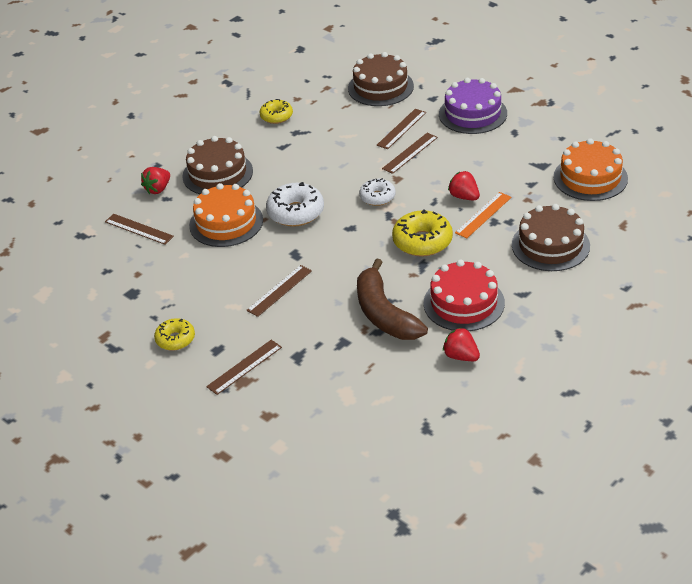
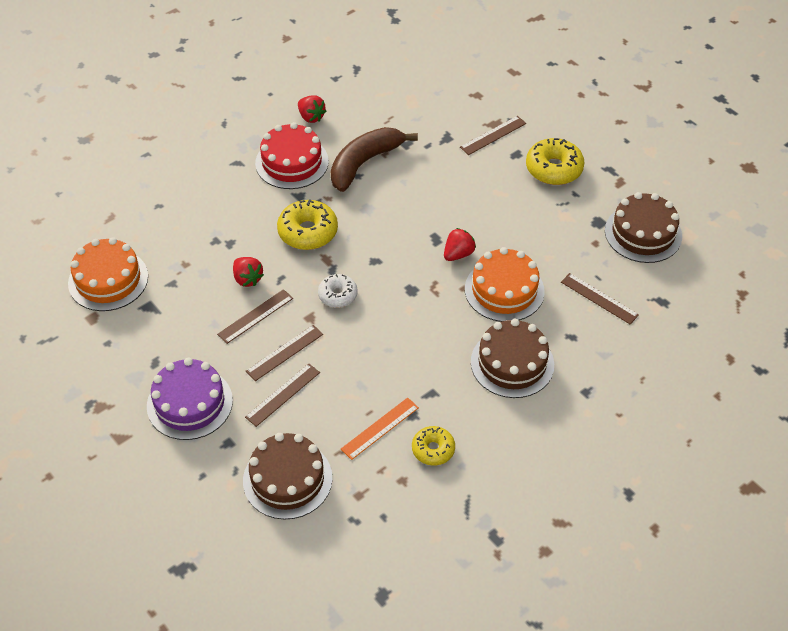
camera: 175 degrees left, 10 degrees up
red strawberry [141,167,170,194] -> red strawberry moved to [444,228,476,261]
yellow donut [154,318,195,350] -> yellow donut [526,138,585,185], size x1.59
brown ruler [246,265,312,317] -> brown ruler moved to [217,289,293,344]
white donut [266,182,324,227] -> none
brown banana [357,258,428,340] -> brown banana turned 120 degrees counterclockwise [331,127,418,192]
orange ruler [455,192,511,238] -> orange ruler moved to [341,397,419,460]
brown cake [512,204,590,271] -> brown cake moved to [605,192,682,263]

